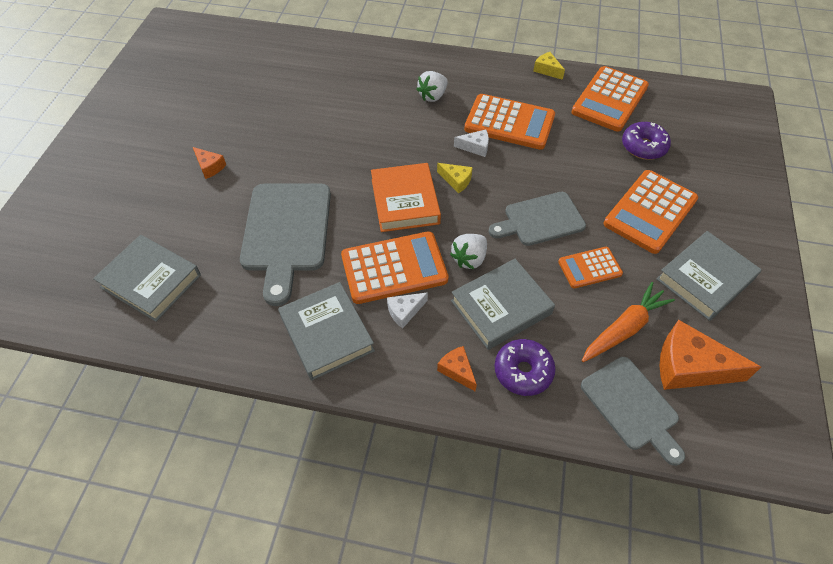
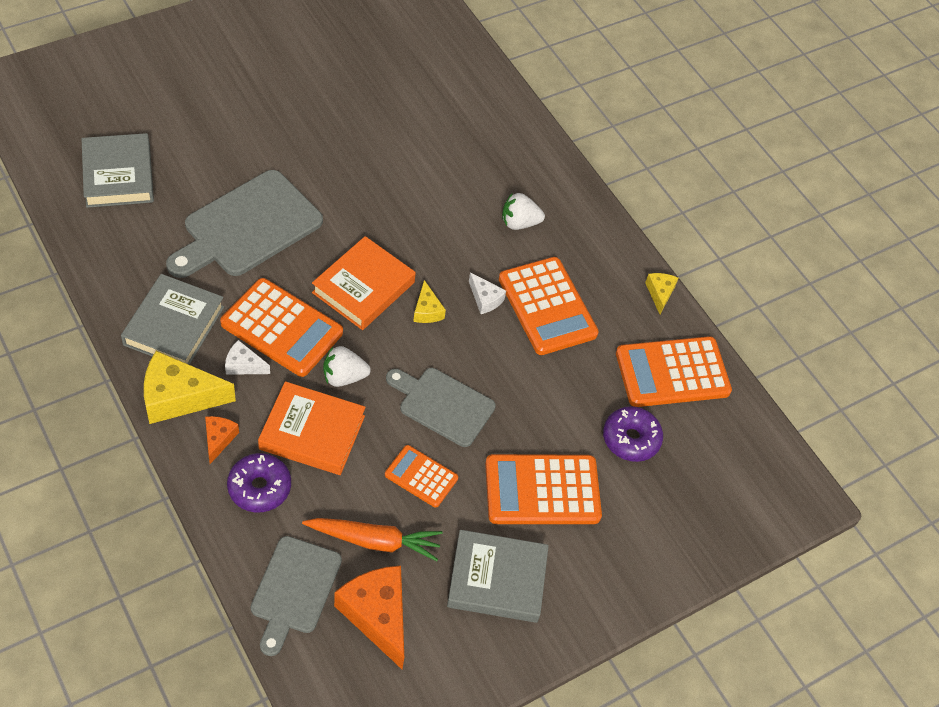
camera: 40 degrees right, 0 degrees up
orange cheese [193,147,226,179] -> none
grey book [451,259,555,350] -> orange book [258,381,366,475]
none -> yellow cheese [144,351,236,424]

